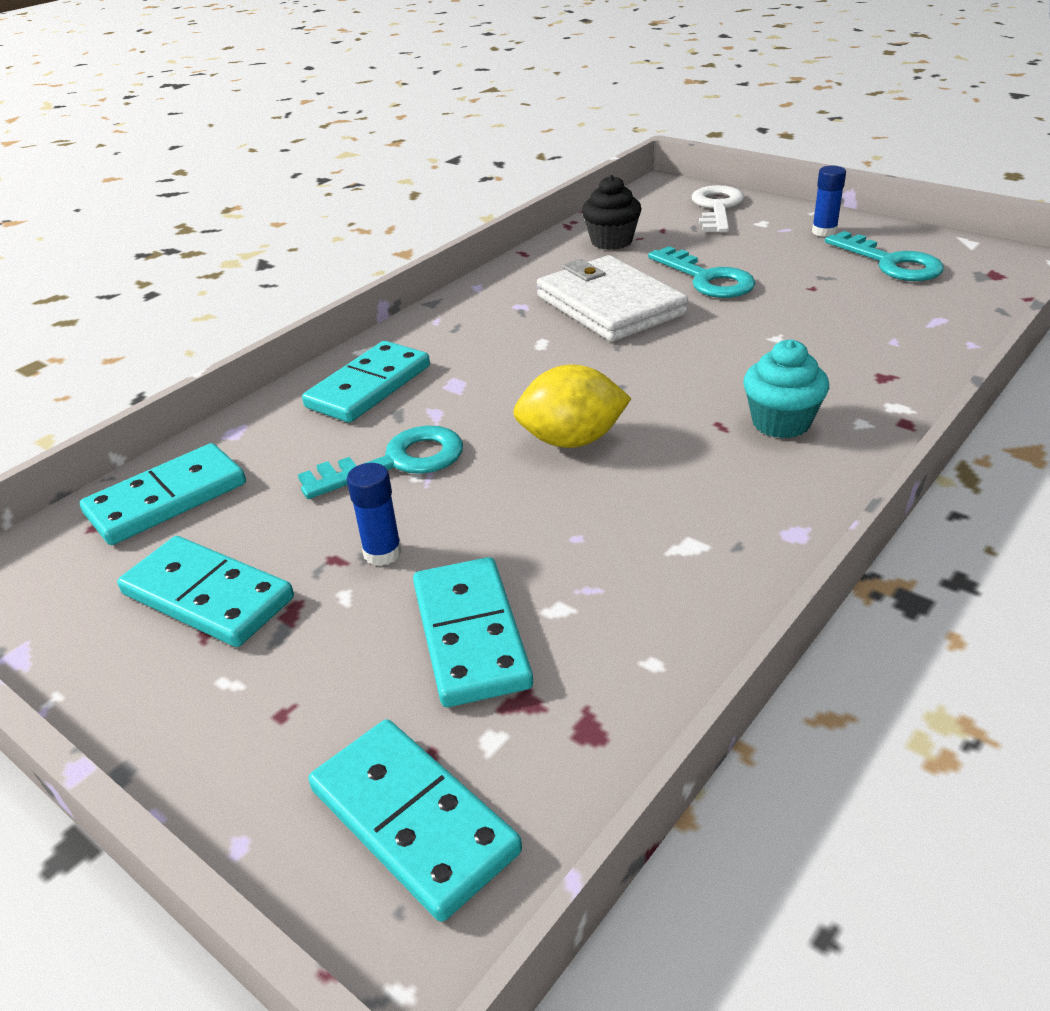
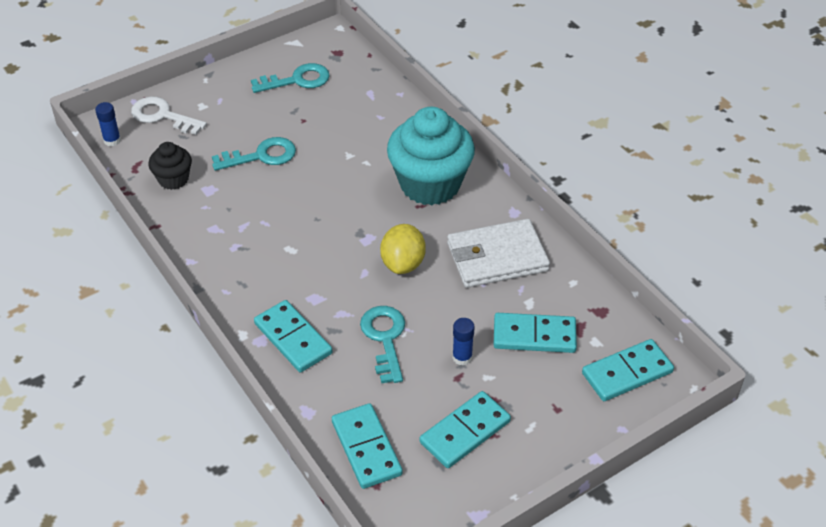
camera: 75 degrees left, 10 degrees up
white wallet [537,255,688,342] -> white wallet moved to [447,219,550,288]
turquoise cupcake [743,339,829,438] -> turquoise cupcake [387,107,475,206], size x2.01
blue glue stick [812,166,846,237] -> blue glue stick moved to [95,102,121,146]

